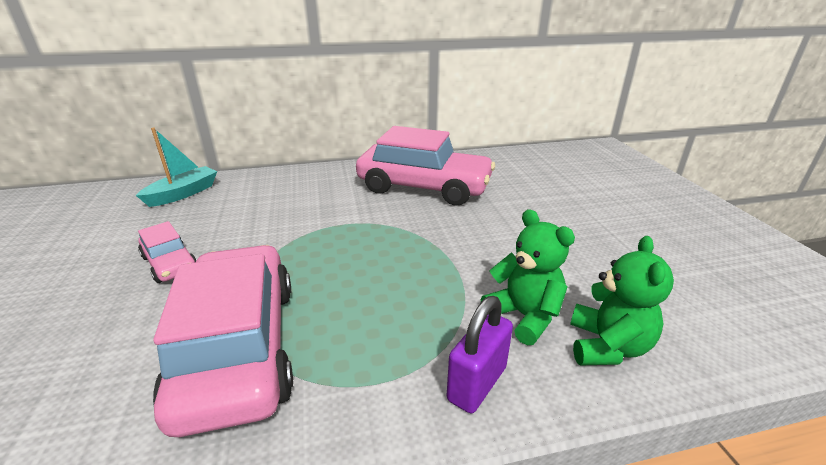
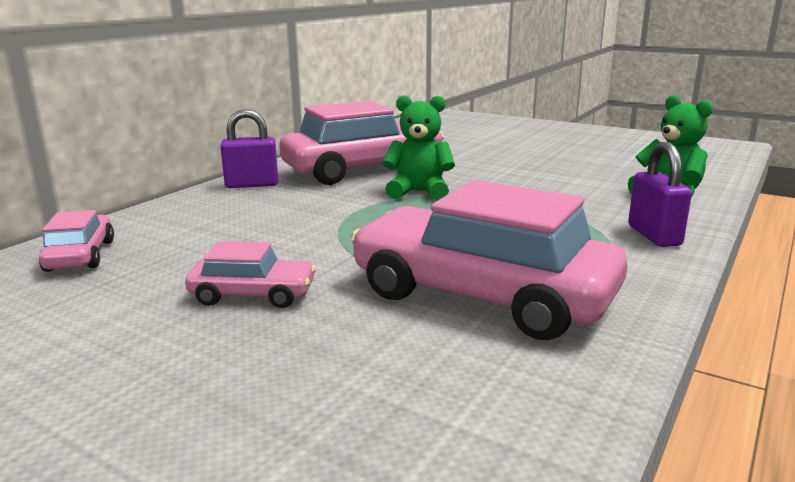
camera: 45 degrees left, 10 degrees down
turquoise boat [136,128,217,207] -> pink car [39,210,114,272]
green teddy bear [481,209,575,345] -> green teddy bear moved to [383,95,455,201]
none -> purple padlock [220,109,278,188]

